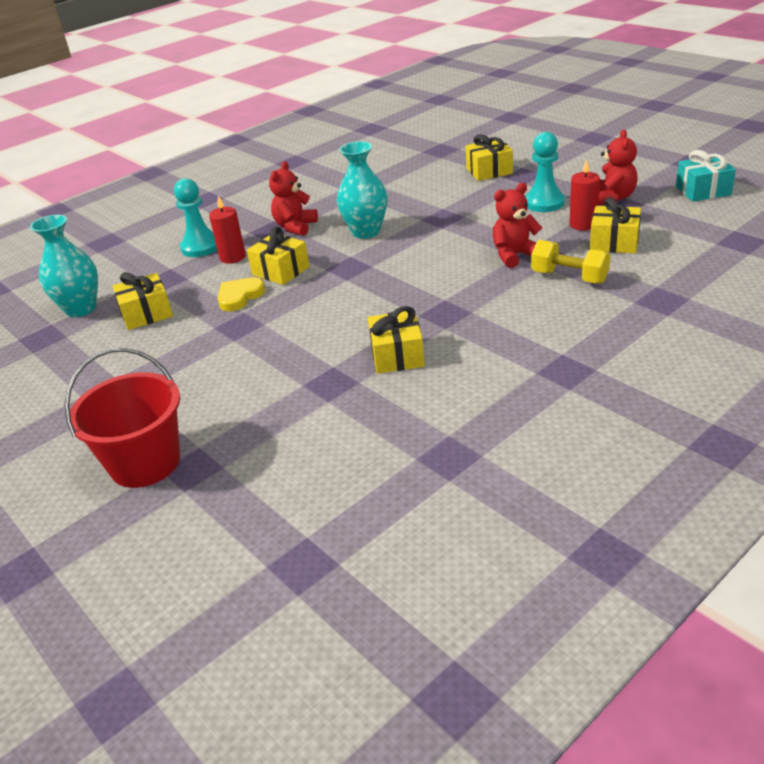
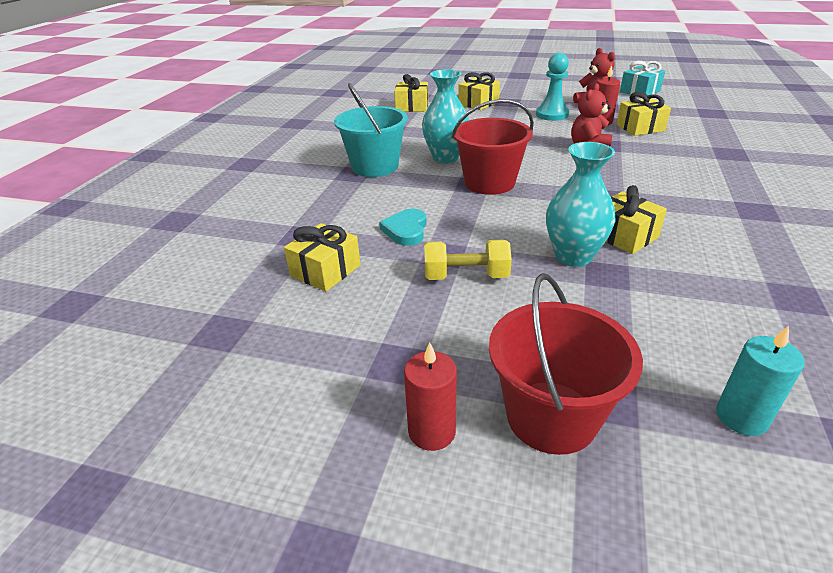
camera: 35 degrees left, 0 degrees up
turquoise vase [30,215,98,317] -> turquoise vase moved to [546,142,616,267]
turquoise pawn [174,178,217,257] -> none
red candle [209,195,246,264] -> red candle moved to [404,342,457,451]
yellow heart [218,277,265,311] -> turquoise heart [379,209,426,246]
yellow gift [247,227,309,285] -> yellow gift moved to [394,74,428,112]
red teddy bear [269,161,318,236] -> turquoise bucket [334,83,408,177]
yellow dumbbell [531,240,610,284] -> yellow dumbbell moved to [424,240,512,280]
none -> red bucket [452,99,534,195]
none -> turquoise candle [716,326,805,436]

